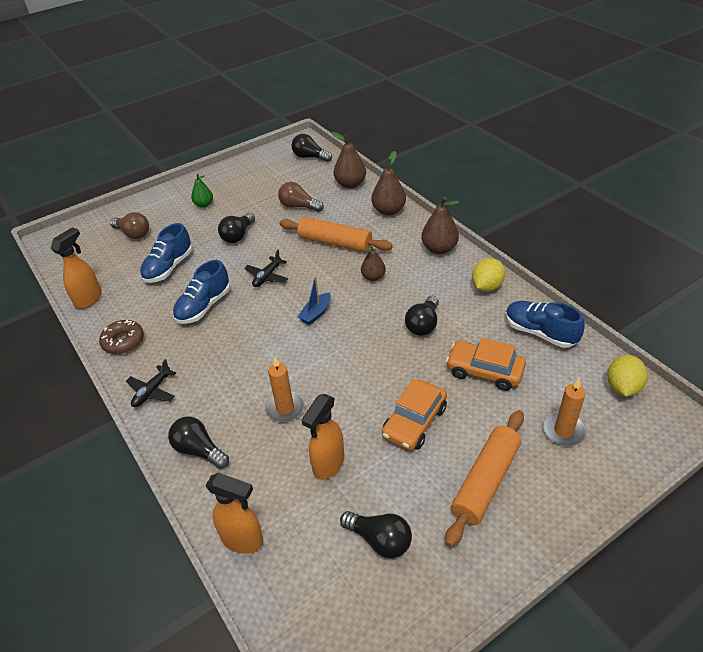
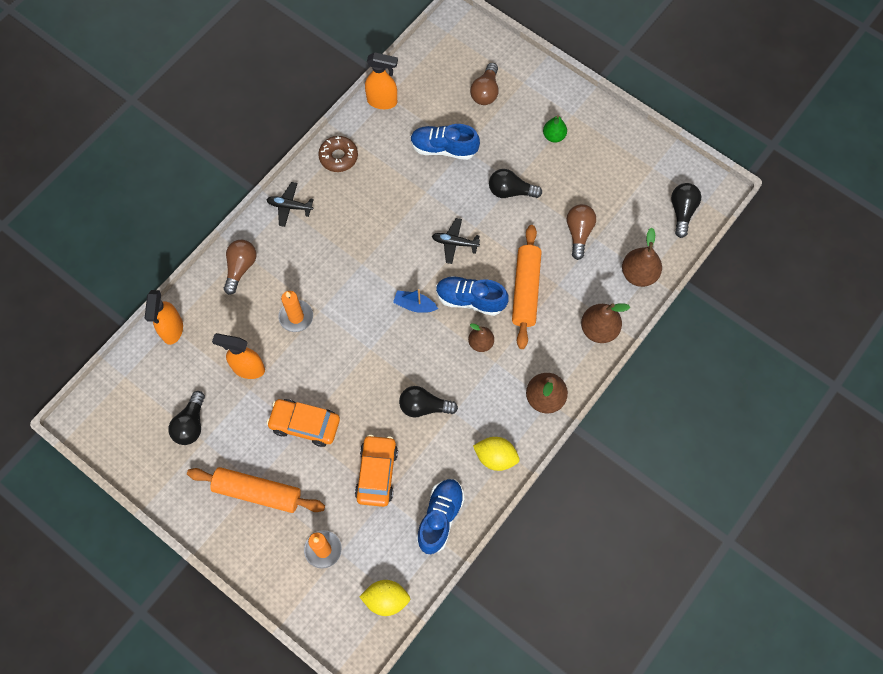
camera: 70 degrees right, 25 degrees up
black light bulb [168,417,229,469] -> brown light bulb [224,240,256,295]
blue shoe [173,260,230,324] -> blue shoe moved to [436,276,509,316]

